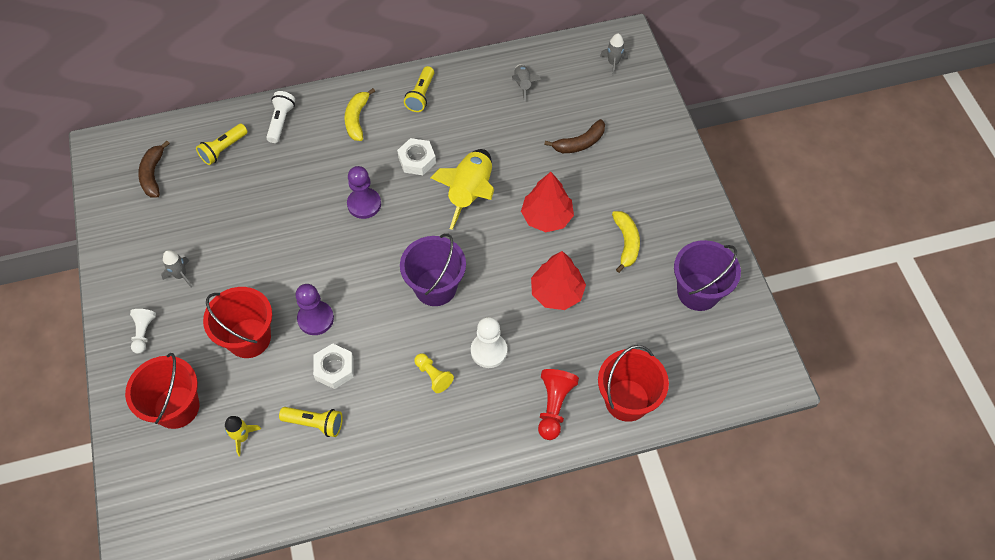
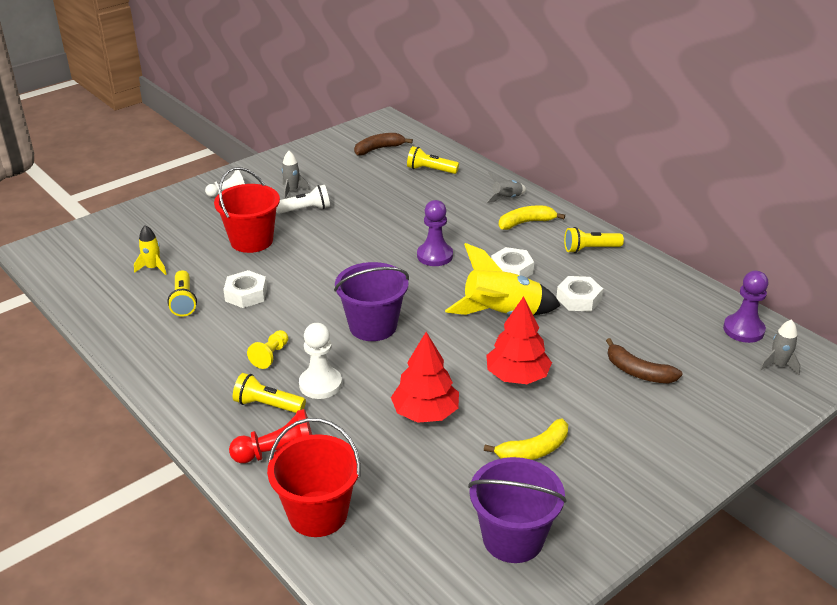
camera: 65 degrees right, 25 degrees down
red bucket [125,353,200,429] -> none
white flashlight [266,91,295,143] -> white flashlight moved to [276,185,330,214]
purple pawn [296,284,334,335] -> purple pawn moved to [723,271,768,343]
grey rocket [512,64,541,101] -> grey rocket moved to [487,172,526,203]
none -> yellow flashlight [233,373,306,413]
none -> white nut [556,276,603,312]

